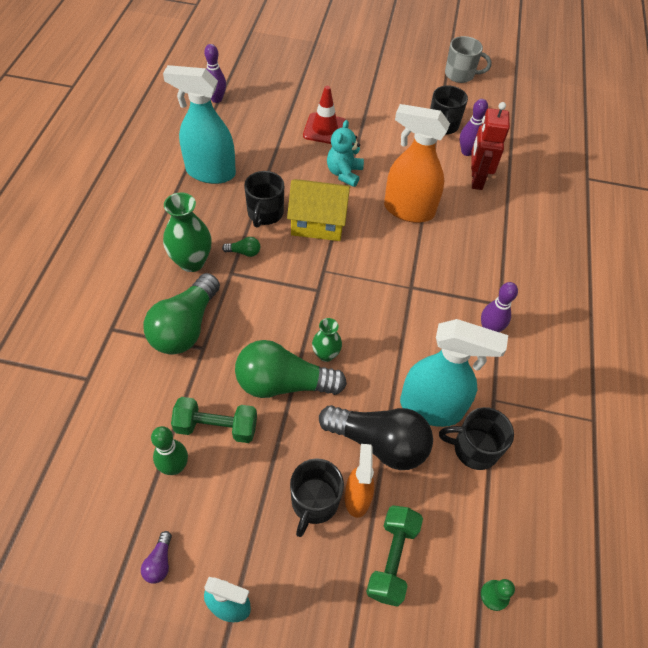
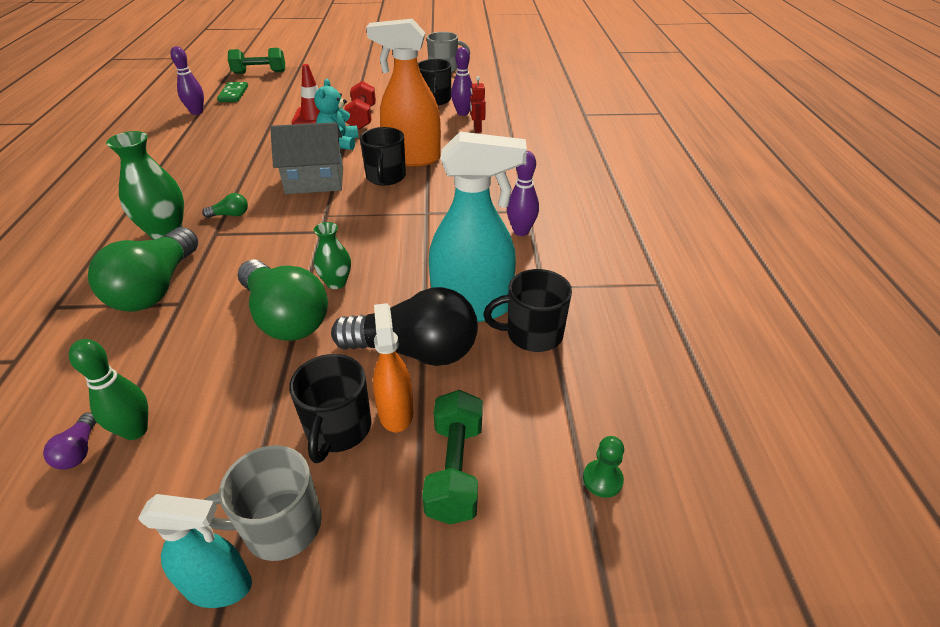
camera: 10 degrees left, 15 degrees down
purple light bulb [141,531,172,583] -> purple light bulb moved to [43,412,97,470]
turquoise spray bottle [163,65,236,184] -> none
green dumbbell [171,397,257,443] -> green dumbbell moved to [228,48,285,74]
green light bulb [235,340,347,398] -> green light bulb turned 120 degrees counterclockwise [238,259,328,341]
black mug [244,171,284,228] -> black mug moved to [360,127,406,186]
yellow house [287,179,350,241] -> grey house [270,122,343,194]
red robot [471,102,510,190] -> red robot [470,76,486,133], size x0.55
none -> grey mug [203,445,322,561]
none -> green domino [217,82,248,102]
none -> red dumbbell [344,81,376,130]

